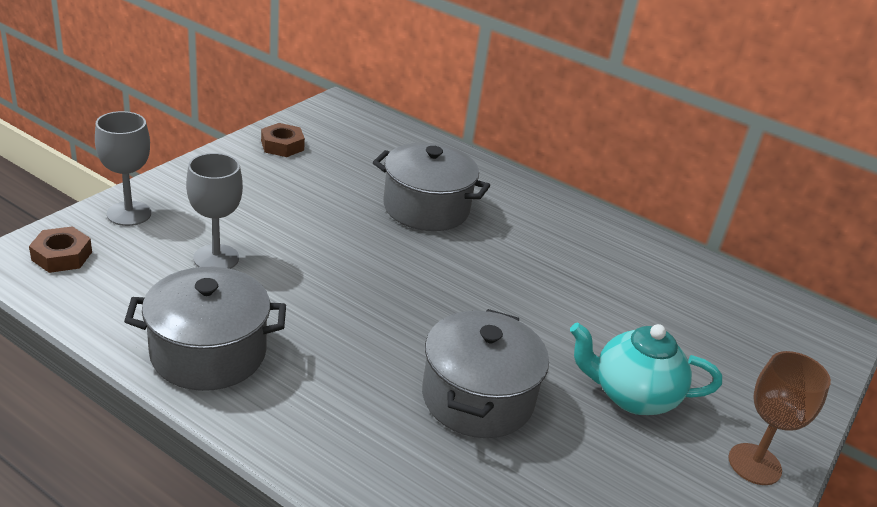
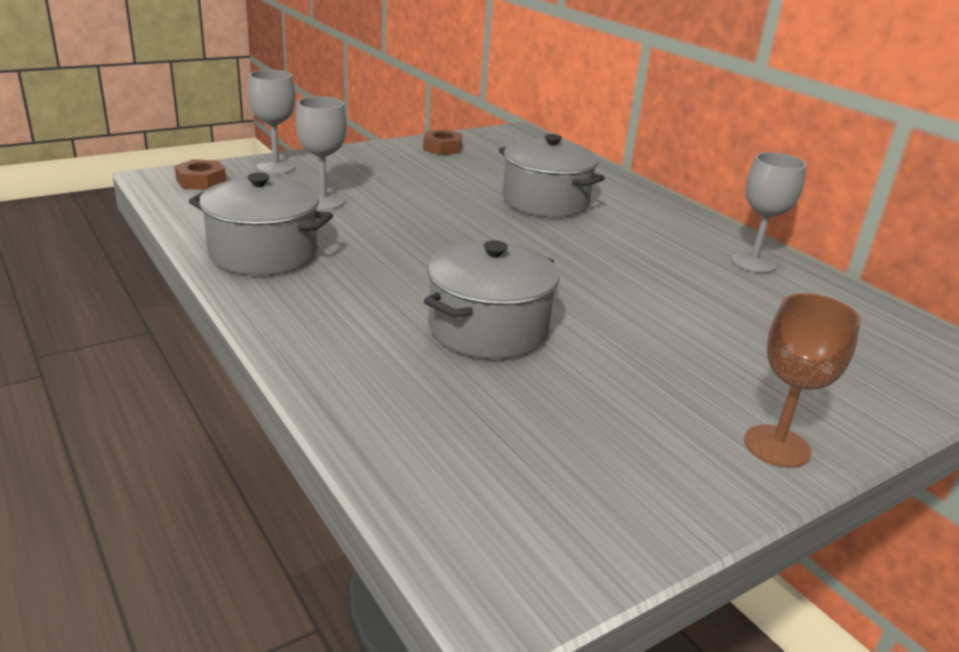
camera: 25 degrees right, 5 degrees down
turquoise teapot [570,323,722,415] -> none
none -> grey goblet [731,152,807,273]

